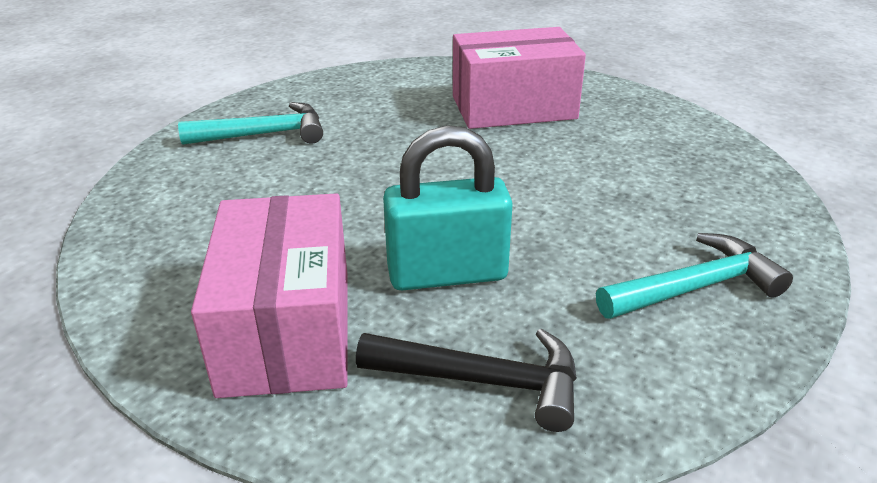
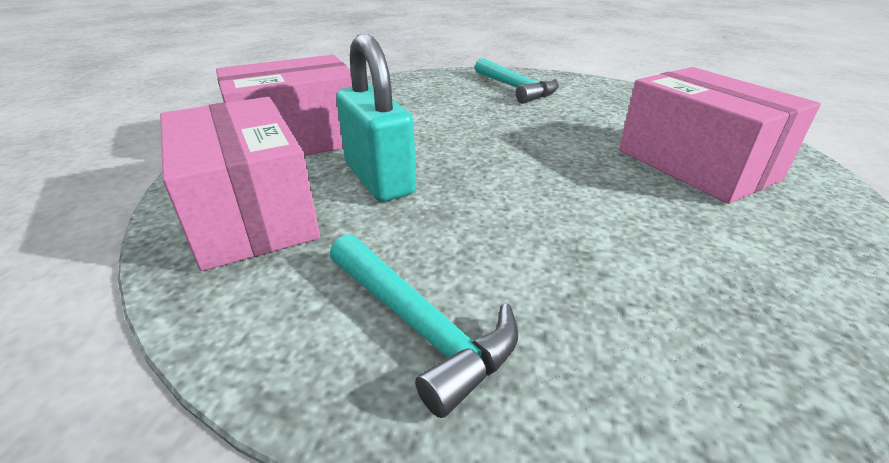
camera: 70 degrees right, 0 degrees up
black hammer [356,328,577,432] -> pink box [160,97,320,271]

